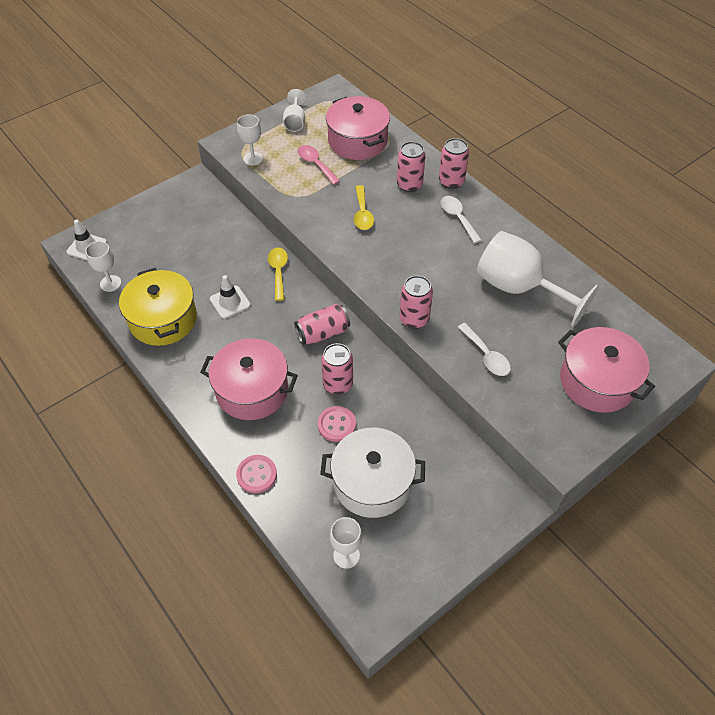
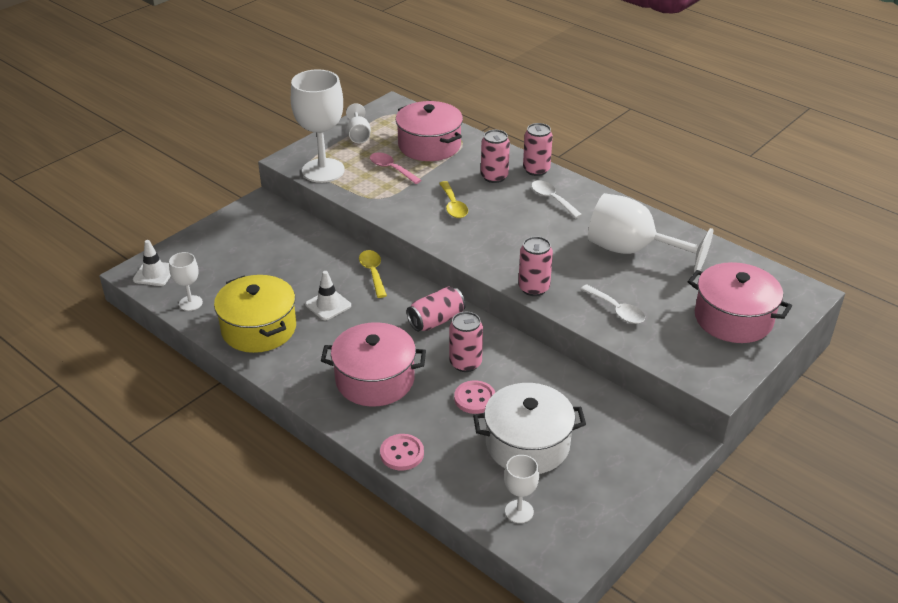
camera: 10 degrees left, 15 degrees down
white goblet [237,114,263,165] -> white goblet [291,69,345,183], size x2.04

